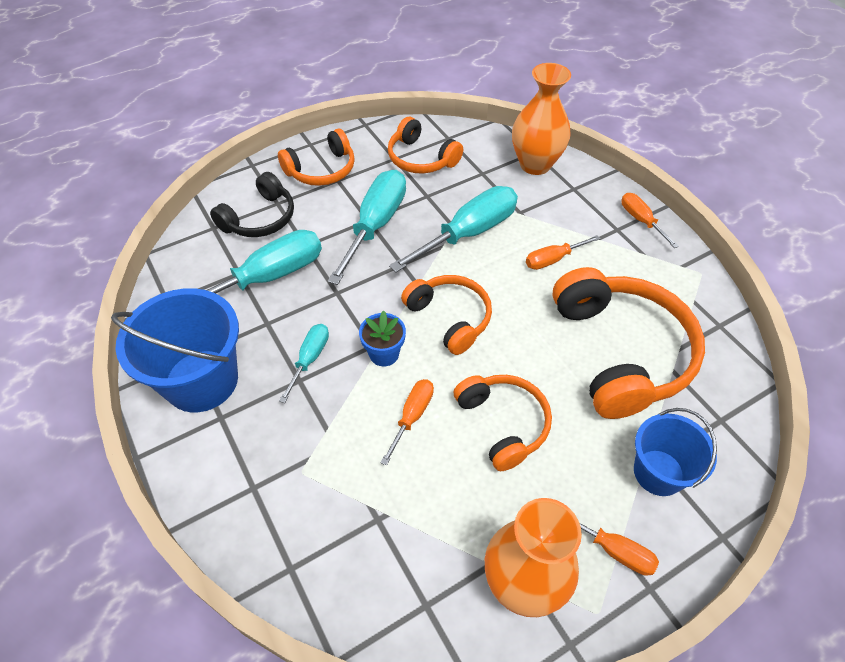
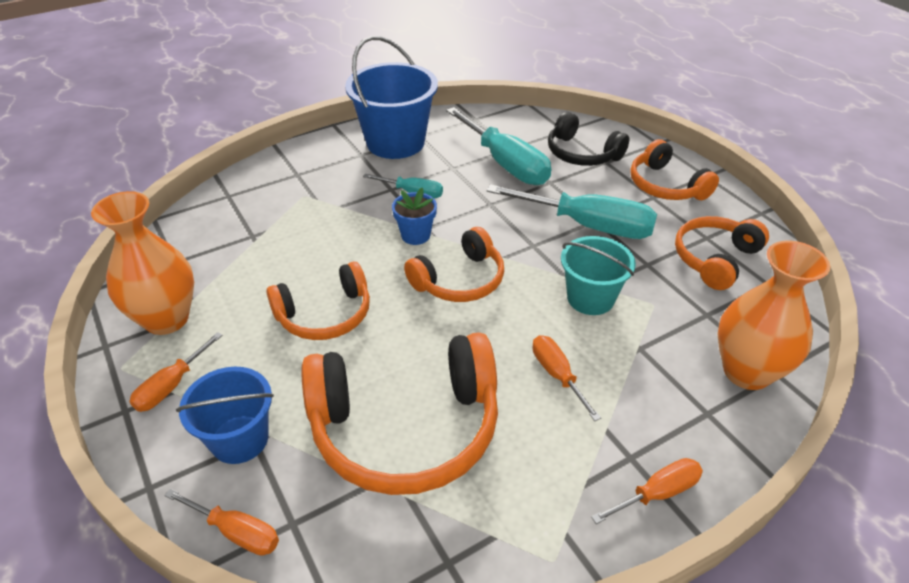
camera: 90 degrees right, 10 degrees down
orange screwdriver [380,379,434,466] -> orange screwdriver moved to [164,489,279,556]
turquoise screwdriver [389,186,518,272] -> turquoise bucket [561,236,636,315]

